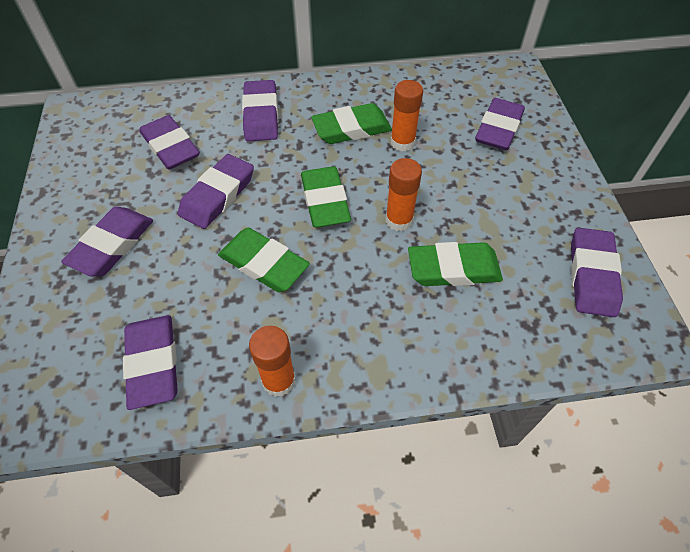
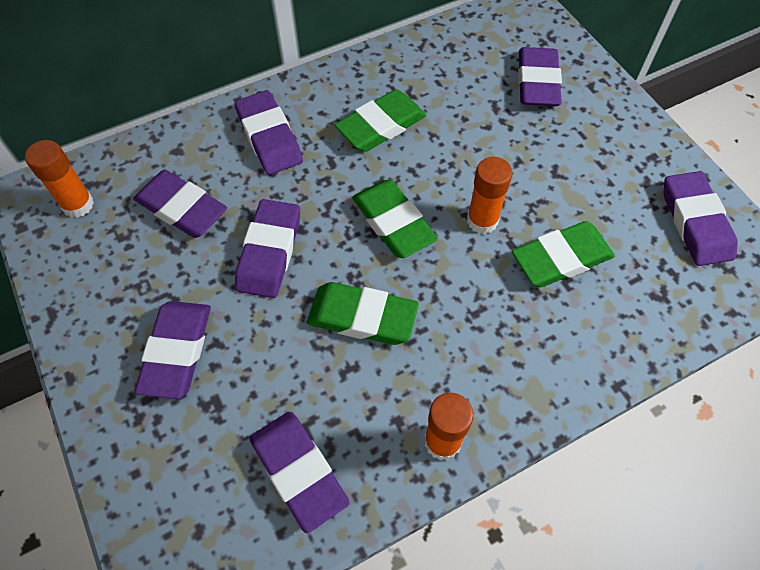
camera: 20 degrees left, 5 degrees up
orange glue stick [390,80,423,151] -> orange glue stick moved to [25,140,94,218]

